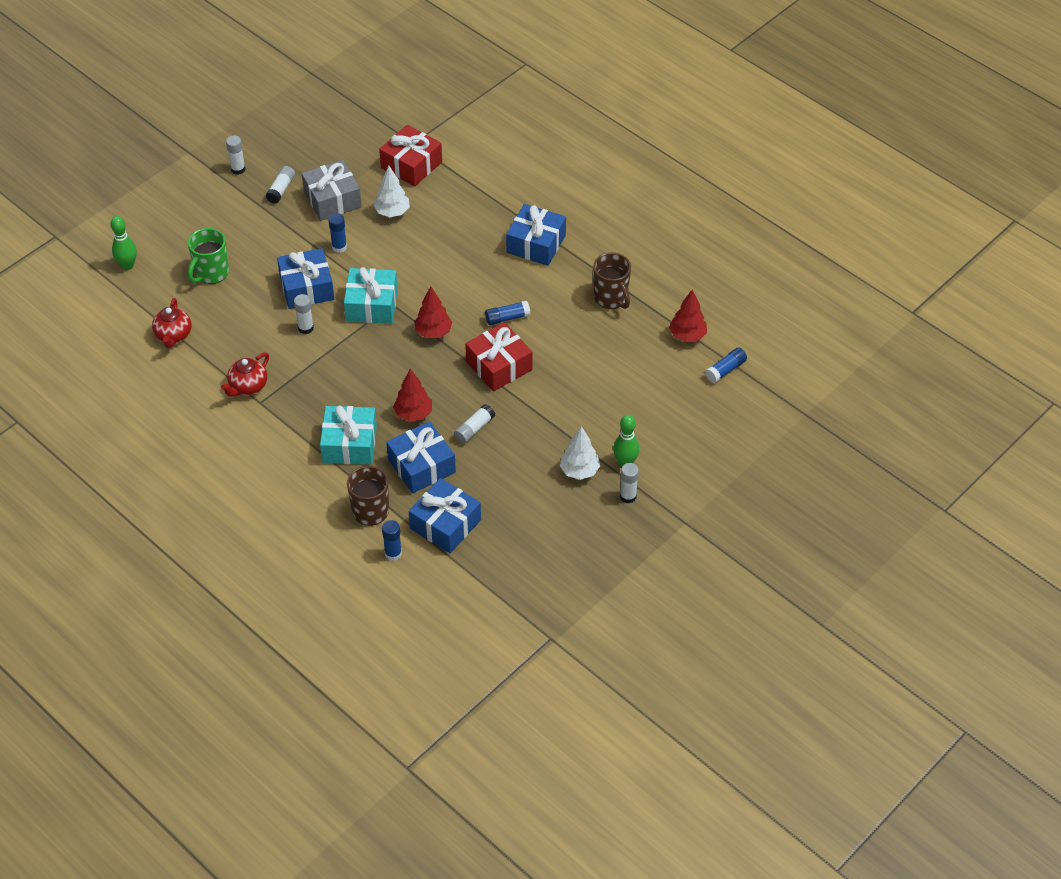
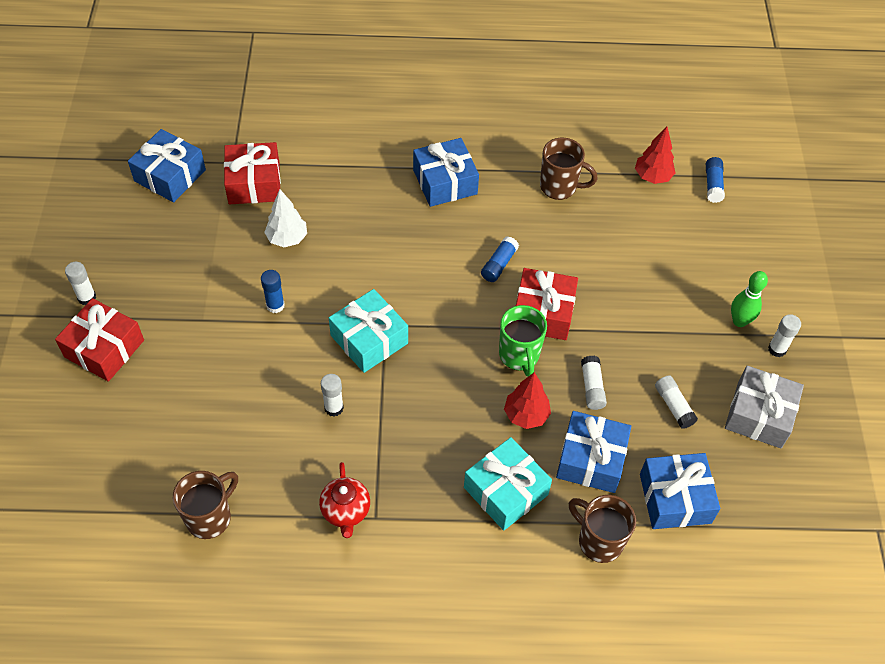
camera: 45 degrees left, 5 degrees up
green bowling pin [111,216,137,270] -> none
red teapot [152,298,191,348] -> brown mug [173,471,238,539]
green mug [188,228,229,284] -> green mug moved to [499,305,547,377]
white glue stick [266,166,295,204] -> white glue stick moved to [655,375,698,429]
blue gift [277,248,334,309] -> blue gift moved to [128,129,206,202]
grey gift [302,160,362,221] -> grey gift moved to [725,366,804,449]
blue glue stick [382,520,402,561] -> none
red tree [414,286,452,338] -> none
white tree [560,426,600,480] -> none
none -> red gift [55,298,144,382]

